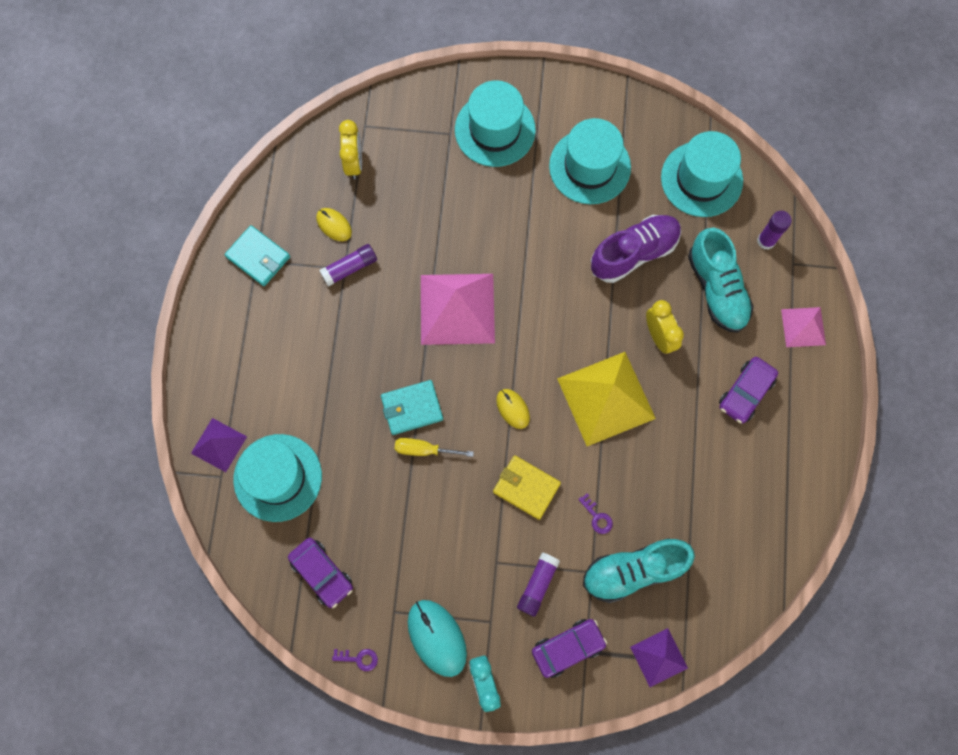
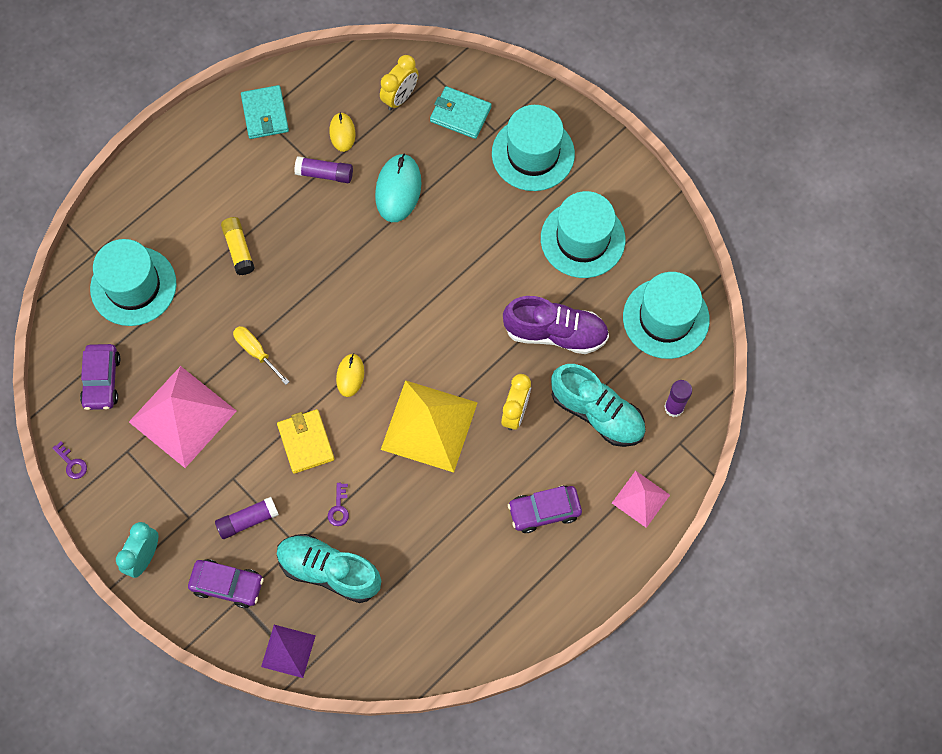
camera: 40 degrees right, 5 degrees down
purple pyramid [191,418,247,472] -> none
turquoise wallet [381,380,443,435] -> turquoise wallet moved to [430,86,491,139]
turquoise mouse [408,600,467,677] -> turquoise mouse moved to [375,153,422,222]
pink pyramid [421,274,495,345] -> pink pyramid moved to [129,366,236,468]
turquoise shoe [688,228,754,333] -> turquoise shoe turned 75 degrees counterclockwise [551,364,646,447]
none -> yellow glue stick [221,217,255,275]

